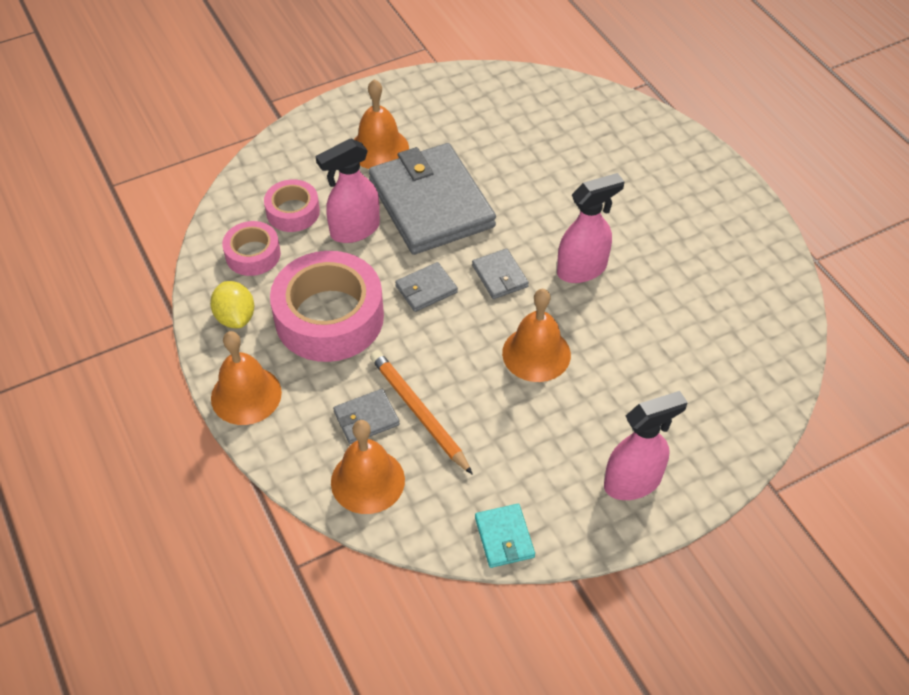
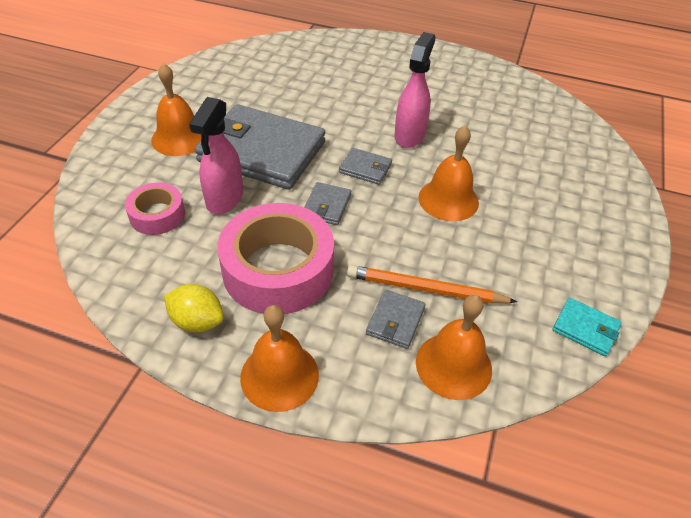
camera: 45 degrees left, 5 degrees down
pink tape [222,221,281,276] -> none
pink spray bottle [604,391,688,500] -> none

